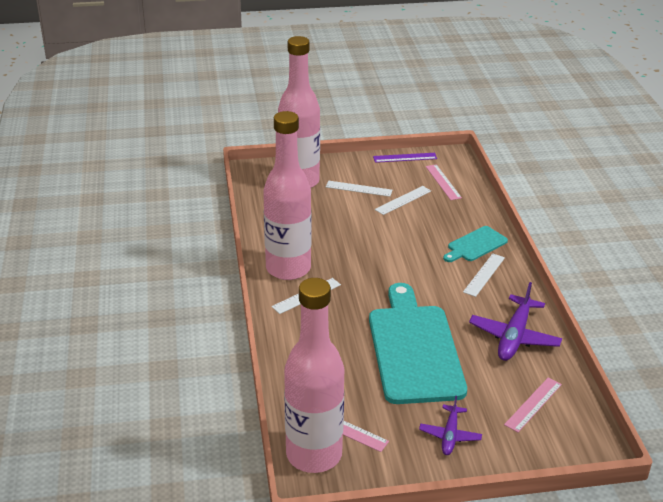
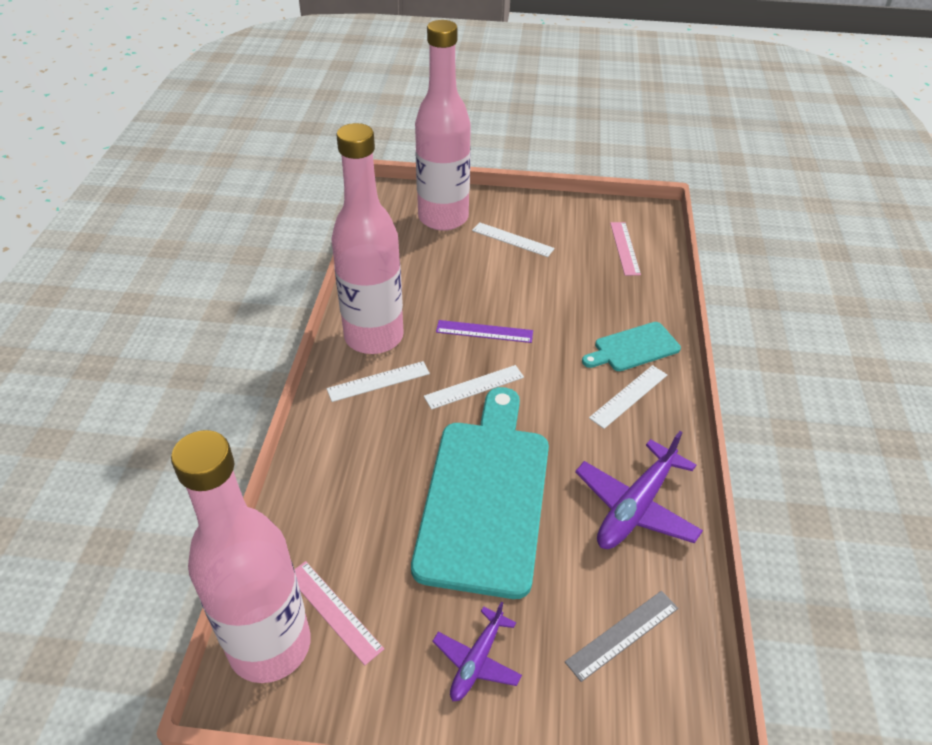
camera: 15 degrees right, 10 degrees up
purple ruler [373,153,437,163] -> purple ruler moved to [436,320,533,343]
white ruler [375,186,431,215] -> white ruler moved to [424,365,524,410]
pink ruler [504,378,562,432] -> grey ruler [565,591,678,682]

